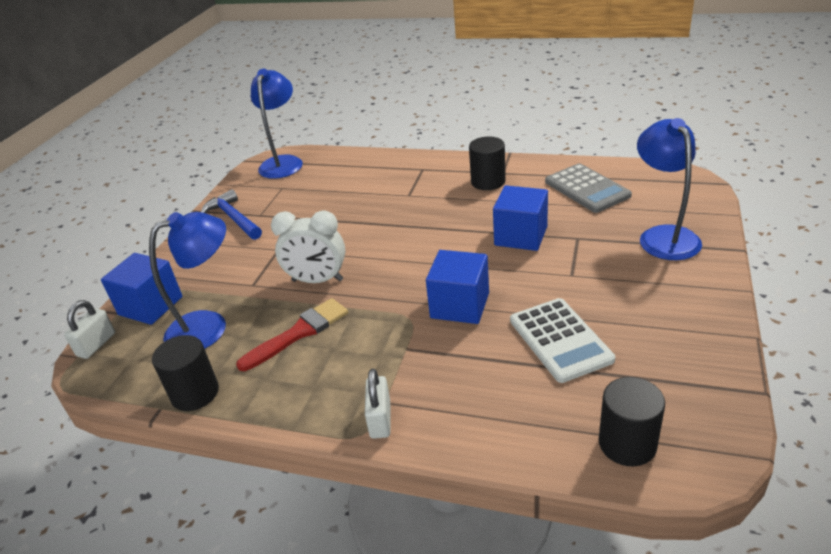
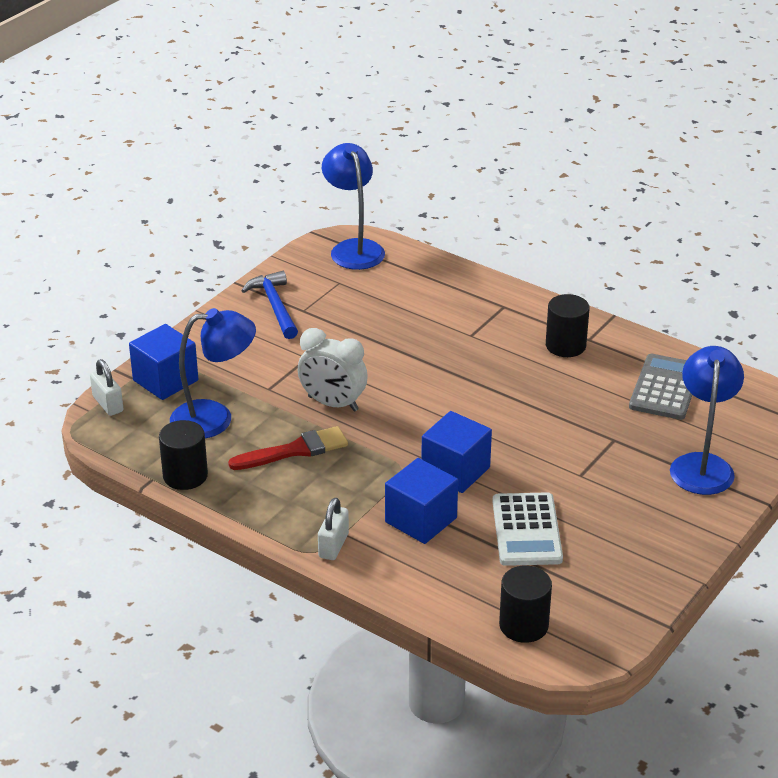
camera: 15 degrees right, 0 degrees up
white padlock [64,300,115,359] -> white padlock turned 75 degrees counterclockwise [90,359,123,416]
blue lamp [251,69,303,179] -> blue lamp turned 45 degrees counterclockwise [322,143,385,270]
blue cube [493,185,548,251] -> blue cube moved to [385,458,458,544]
grey calculator [545,163,632,213] -> grey calculator turned 150 degrees counterclockwise [629,354,692,420]

